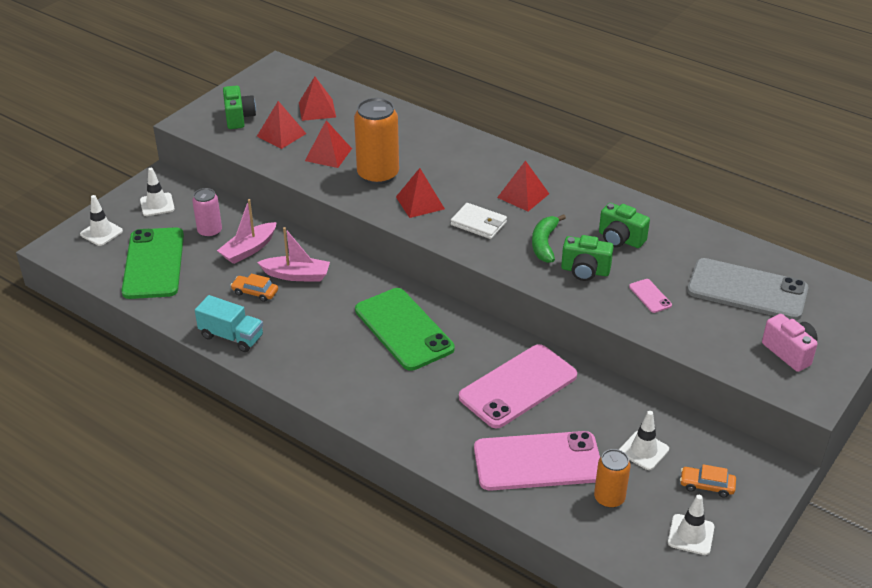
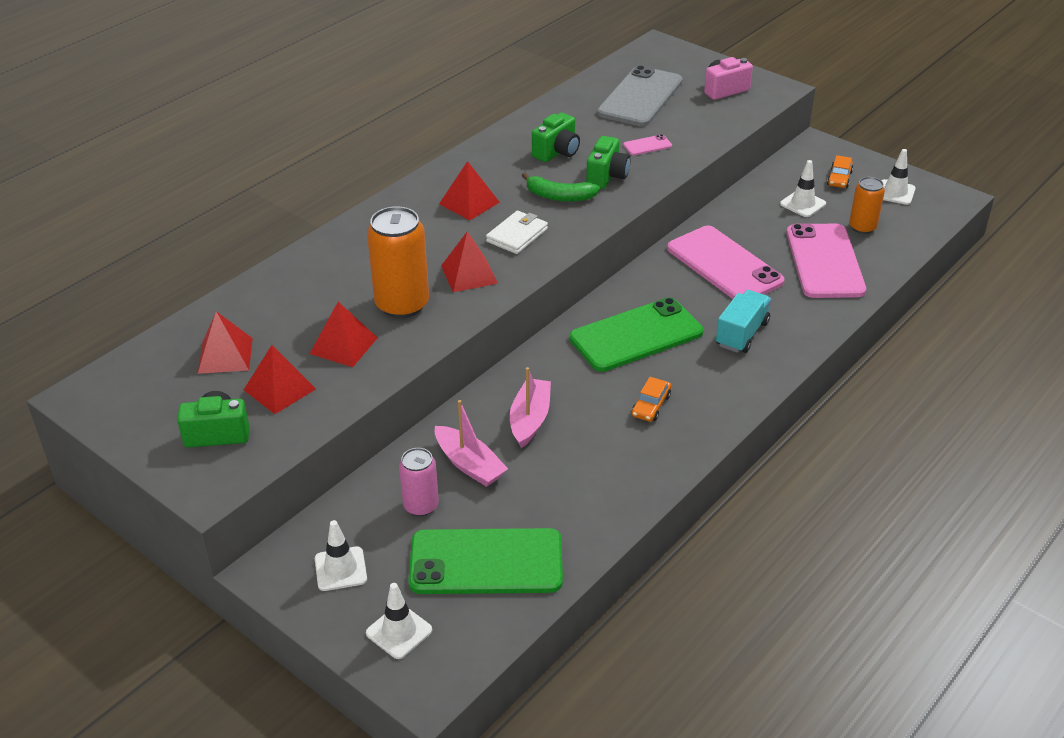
camera: 85 degrees left, 0 degrees up
turquoise truck [195,295,263,352] -> turquoise truck moved to [716,290,771,353]
orange car [231,274,278,302] -> orange car moved to [632,377,671,422]

